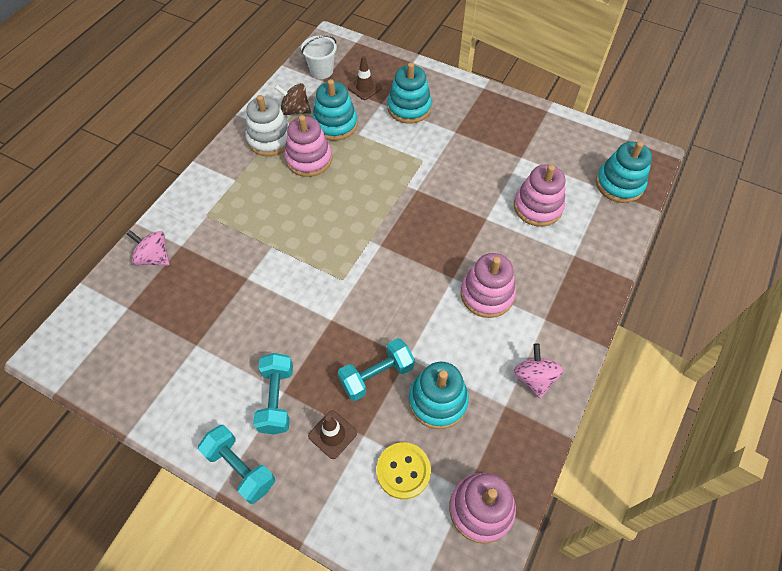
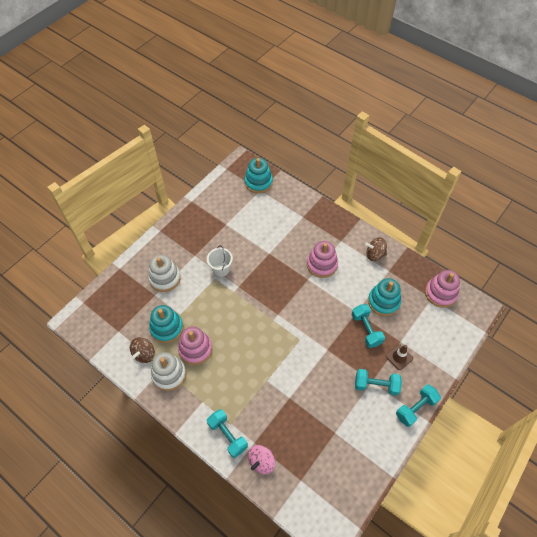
camera: 80 degrees left, 0 degrees up
white bucket [301,35,337,79] -> white bucket moved to [207,245,233,277]
brown traffic cone [348,56,382,100] -> none
yellow button [376,442,431,499] -> none
turquoise stacking toy [387,62,432,124] -> white stacking toy [148,255,181,292]
pink stacking toy [514,164,565,227] -> none
pink spinning top [514,343,563,399] -> brown spinning top [365,237,387,261]
none -> turquoise dumbbell [207,409,248,458]

